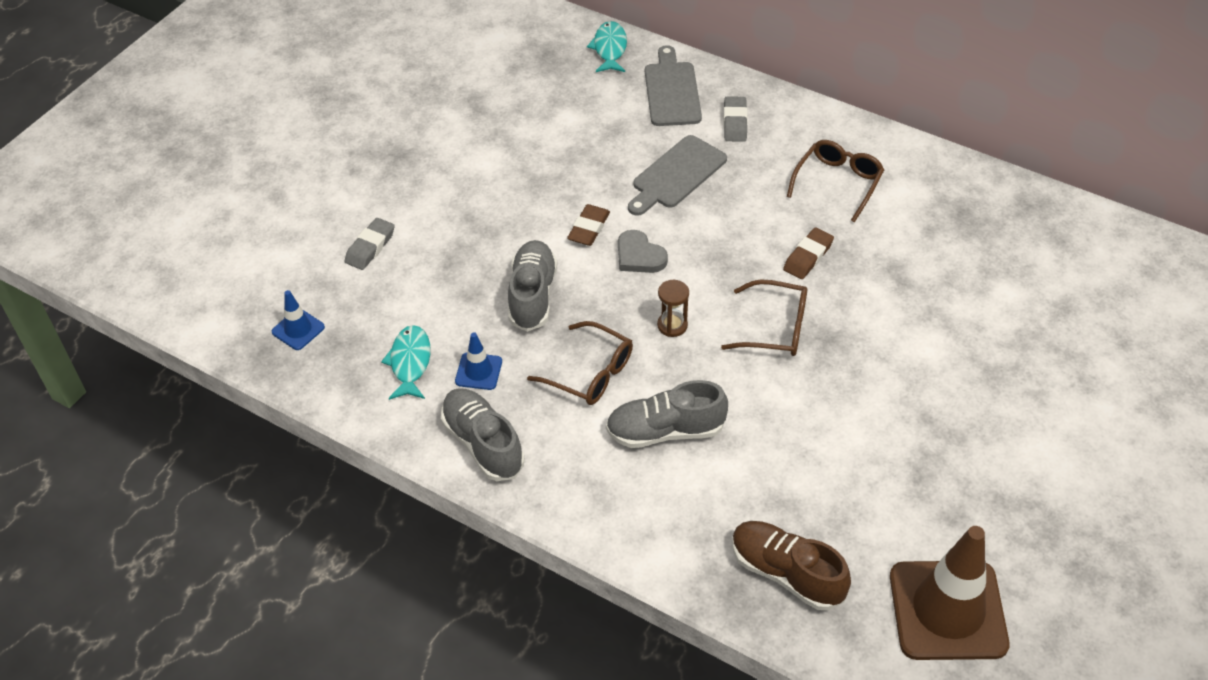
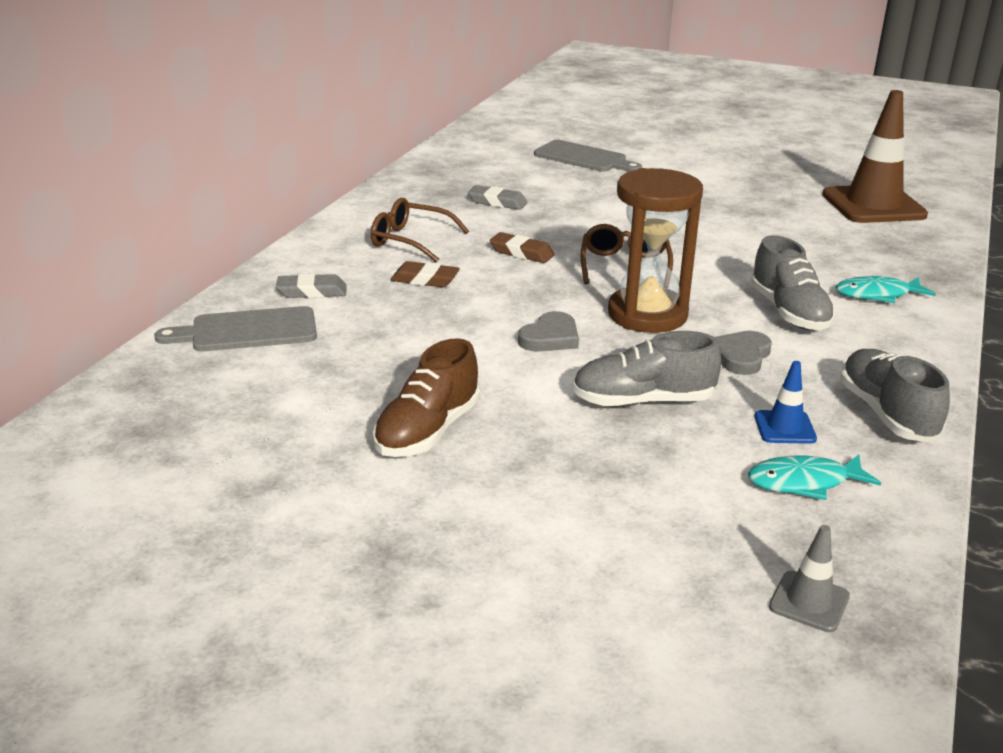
camera: 100 degrees left, 20 degrees down
blue traffic cone [272,290,325,350] -> grey traffic cone [769,525,850,632]
grey eraser [345,218,394,270] -> grey eraser moved to [468,185,528,210]
grey shoe [441,388,524,481] -> grey shoe turned 120 degrees clockwise [840,349,950,442]
brown glasses [527,321,633,405] -> grey heart [715,331,772,375]
brown eraser [567,204,610,246] -> brown eraser moved to [390,261,460,287]
turquoise fish [587,21,627,72] -> turquoise fish moved to [835,276,936,303]
grey cutting board [628,135,727,216] -> grey cutting board moved to [534,140,642,172]
brown hourglass [657,280,689,337] -> brown hourglass [608,168,703,333], size x2.36
brown shoe [732,521,851,610] -> brown shoe moved to [373,338,480,457]

